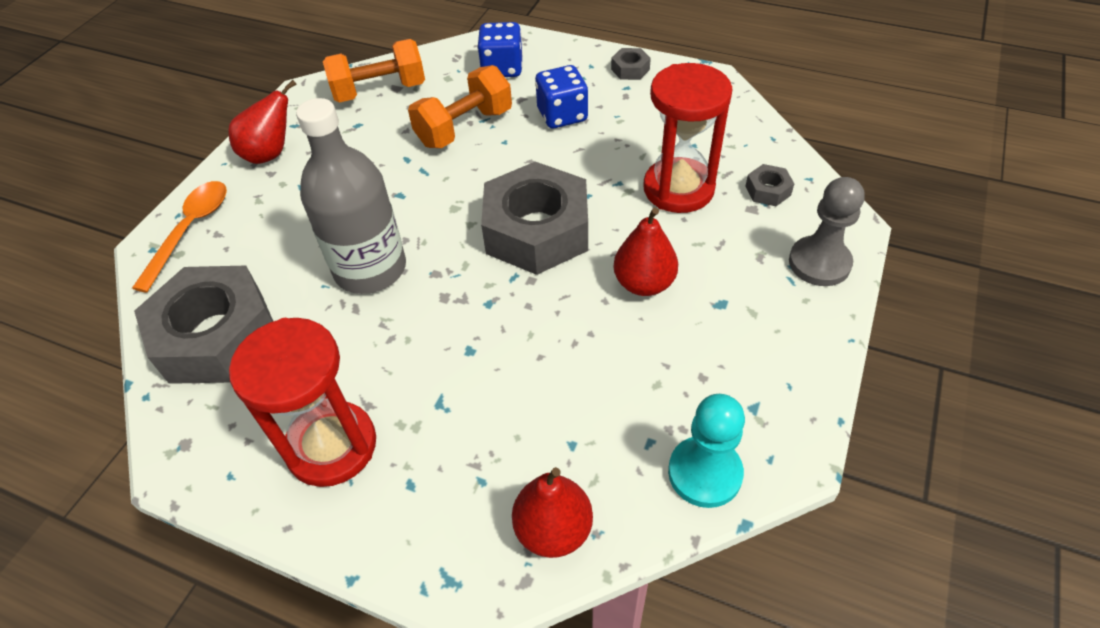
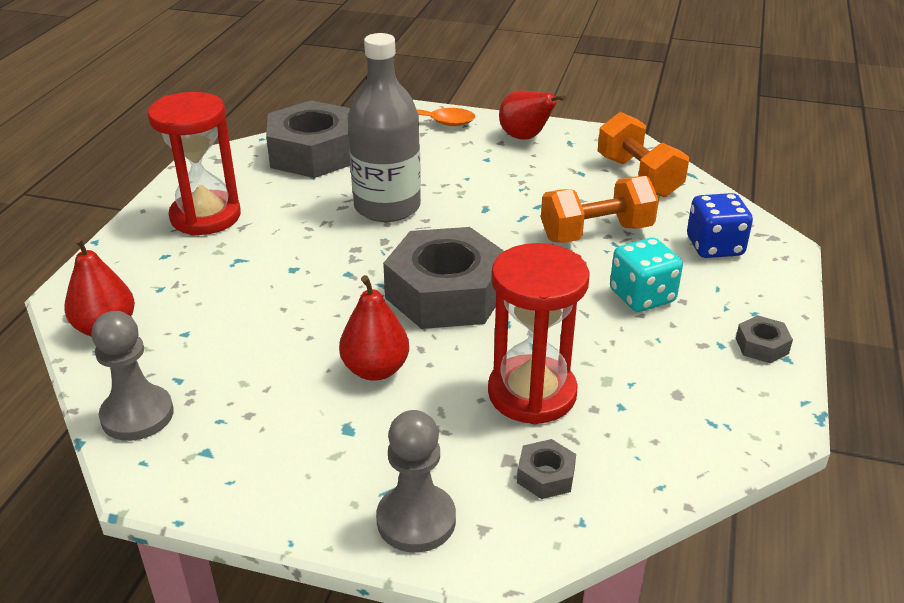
camera: 80 degrees right, 15 degrees down
orange dumbbell [408,65,512,148] -> orange dumbbell turned 60 degrees counterclockwise [541,176,659,243]
blue dice [535,65,588,128] -> turquoise dice [610,237,683,312]
turquoise pawn [668,394,745,508] -> grey pawn [92,311,174,441]

